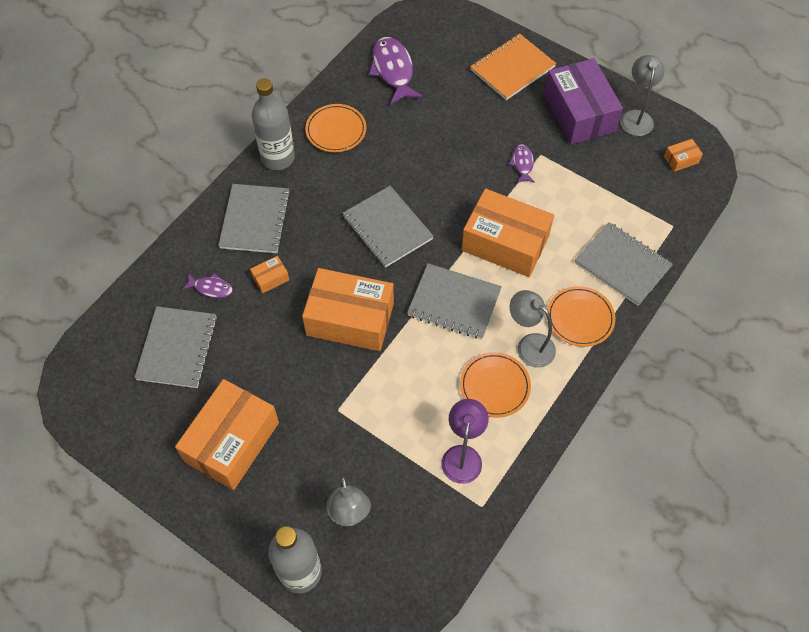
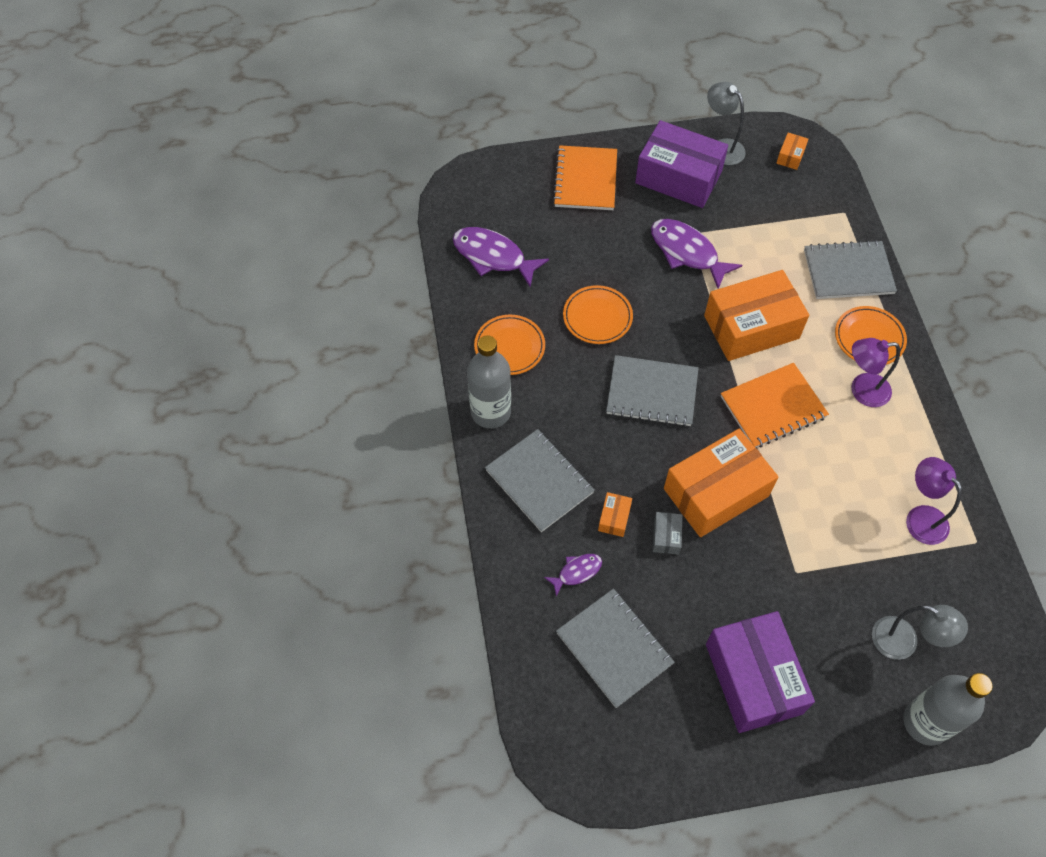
camera: 45 degrees left, 0 degrees up
orange box [175,379,279,490] -> purple box [706,611,815,733]
grey notebook [407,263,502,339] -> orange notebook [721,363,829,448]
orange plate [460,352,531,418] -> orange plate moved to [563,285,633,344]
purple fish [509,144,535,183] -> purple fish [651,219,742,289], size x1.92
grey lamp [510,290,556,368] -> purple lamp [851,338,900,407]
none -> grey box [653,512,683,555]

